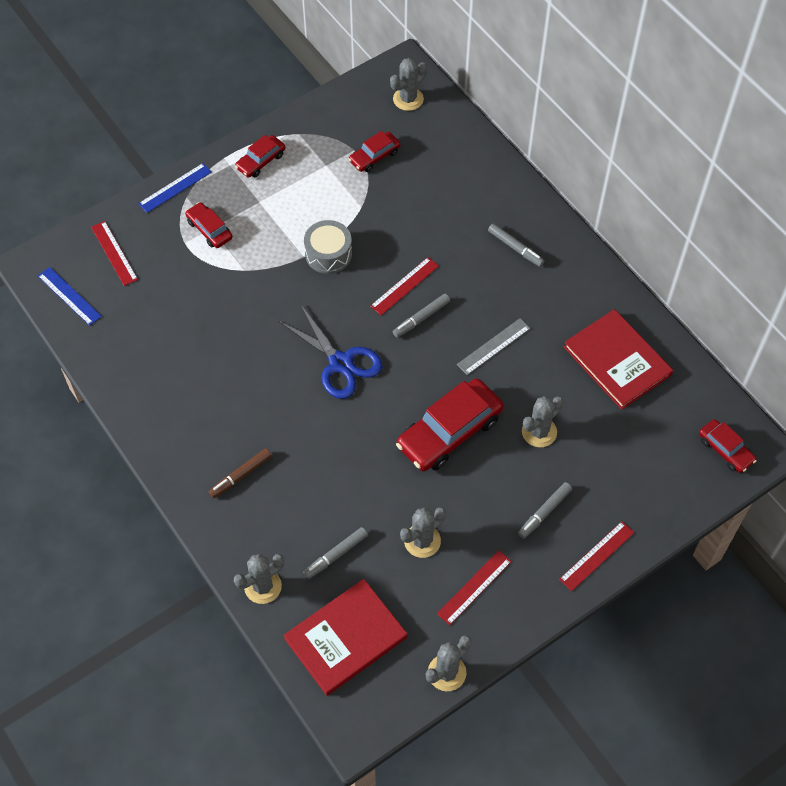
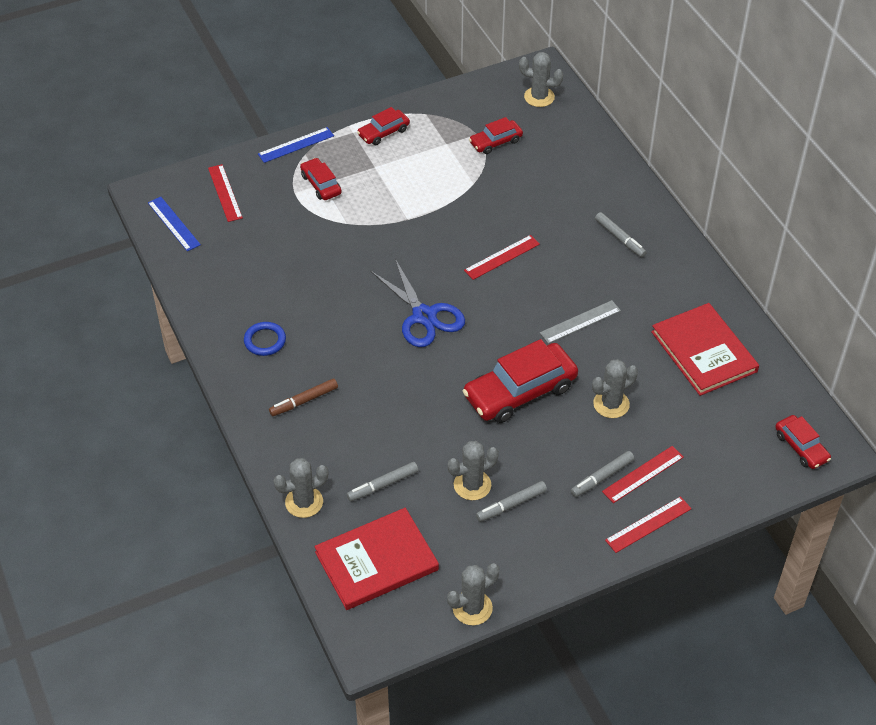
camera: 10 degrees right, 10 degrees down
grey drum [304,220,352,274] -> none
grey cactus [390,58,427,111] -> grey cactus turned 45 degrees clockwise [519,52,564,107]
grey marker [393,294,450,338] -> grey marker moved to [476,481,547,522]
red ruler [437,551,512,625] -> red ruler moved to [602,446,684,503]
none -> blue ring [244,322,286,356]

